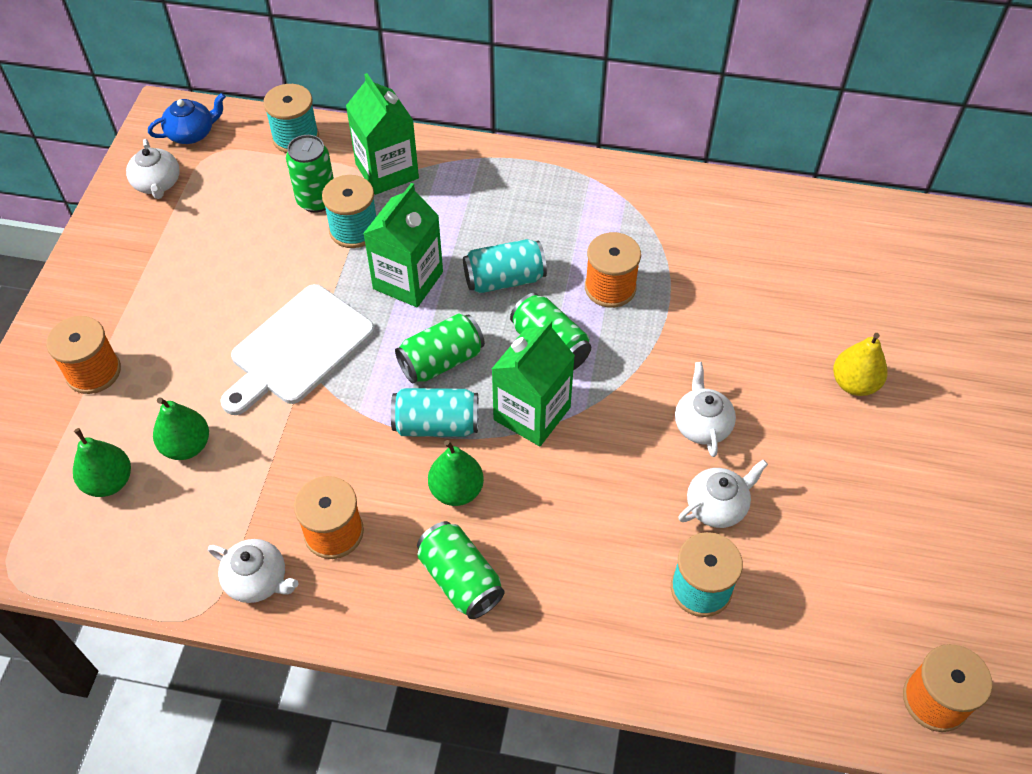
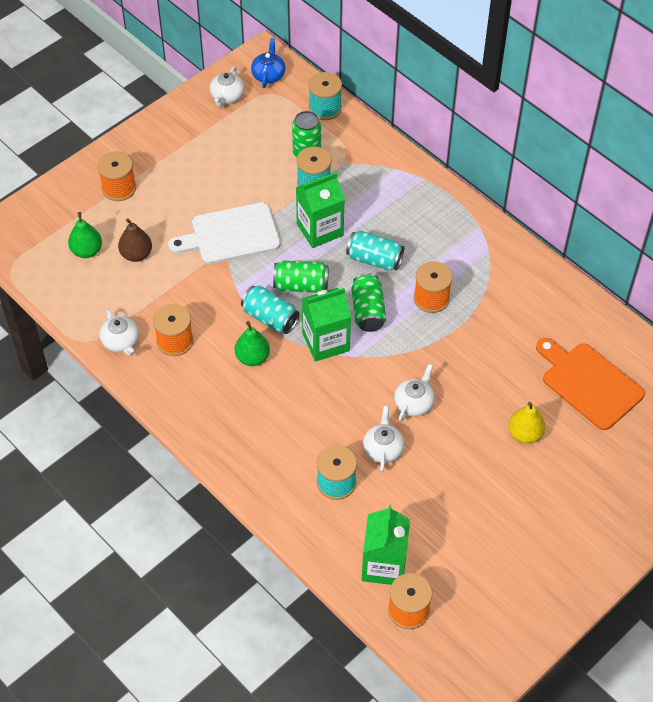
camera: 35 degrees right, 0 degrees up
blue teapot [148,93,226,144] -> blue teapot turned 90 degrees counterclockwise [251,38,285,88]
green pear [153,397,209,460] -> brown pear [118,218,152,262]
green carton [346,73,419,195] -> green carton moved to [362,505,410,585]
green can [417,521,505,619] -> none
white teapot [678,459,768,528] -> white teapot turned 90 degrees counterclockwise [363,406,404,472]
none -> orange cutting board [536,338,645,430]

